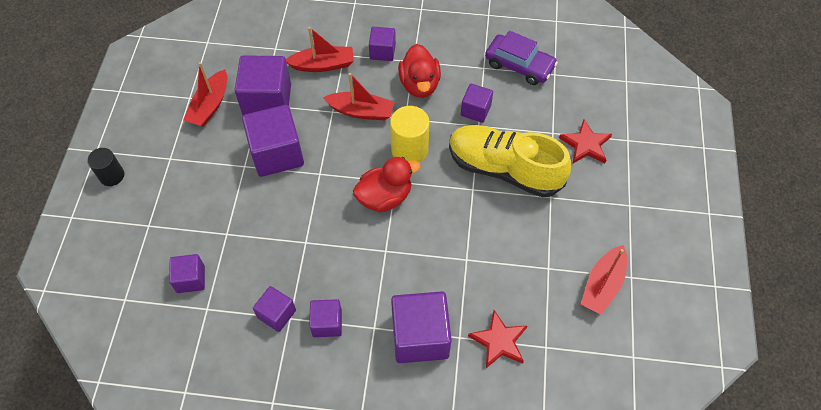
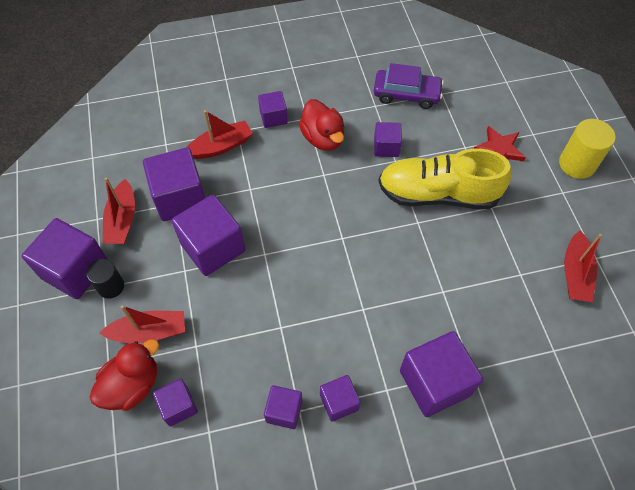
camera: 20 degrees left, 0 degrees up
black cylinder [87,148,124,186] -> black cylinder moved to [86,259,124,299]
red boat [323,73,394,120] -> red boat moved to [99,305,185,343]
red duck [353,157,421,213] -> red duck moved to [90,339,159,411]
yellow cylinder [390,106,429,163] -> yellow cylinder moved to [559,119,616,179]
red star [468,310,527,368] -> none
none -> purple cube [22,218,108,299]

